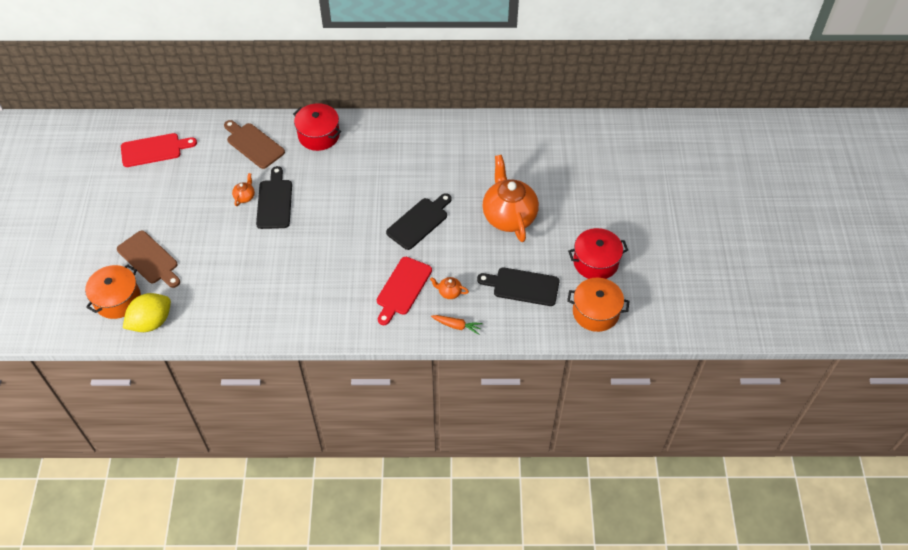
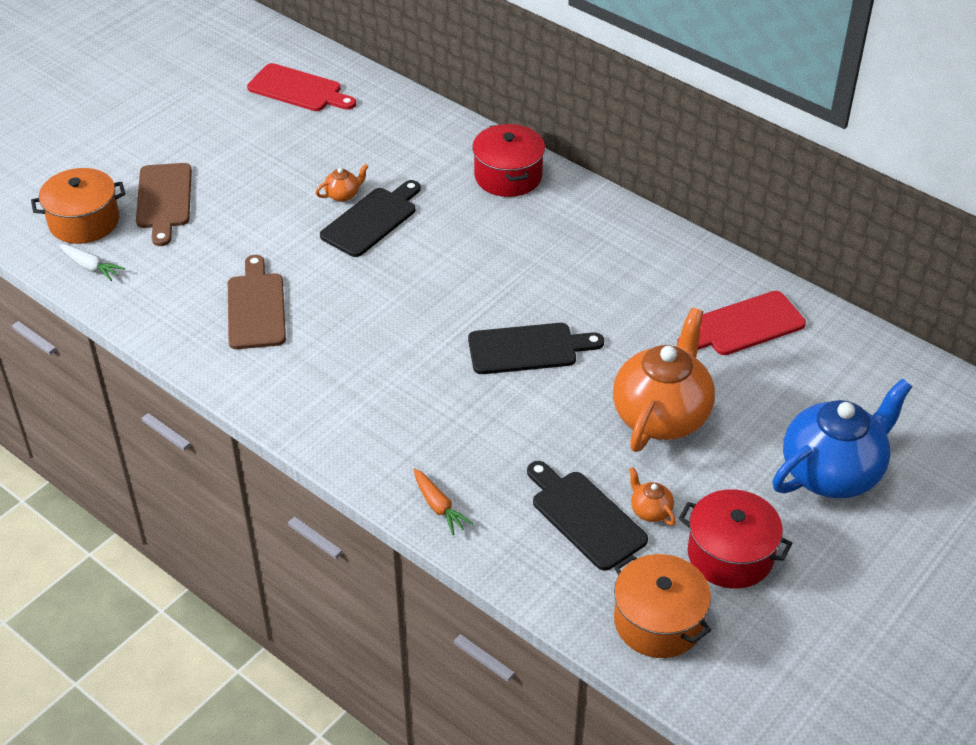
camera: 40 degrees right, 10 degrees down
yellow lemon [123,293,171,332] -> white carrot [59,244,125,281]
brown cutting board [224,120,285,169] -> brown cutting board moved to [228,255,286,349]
red cutting board [377,257,432,325] -> red cutting board moved to [677,291,806,355]
orange teapot [430,277,469,299] -> orange teapot moved to [629,467,676,526]
none -> blue teapot [772,378,912,499]

